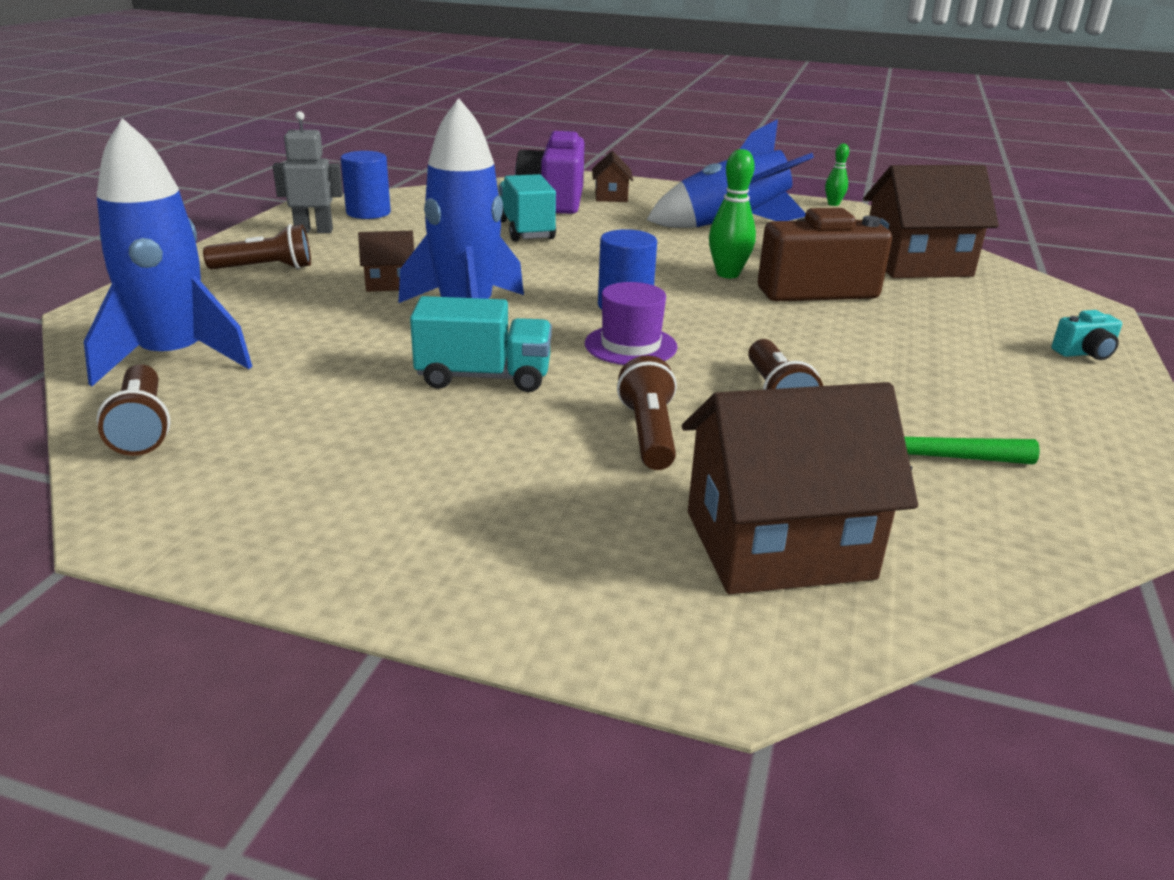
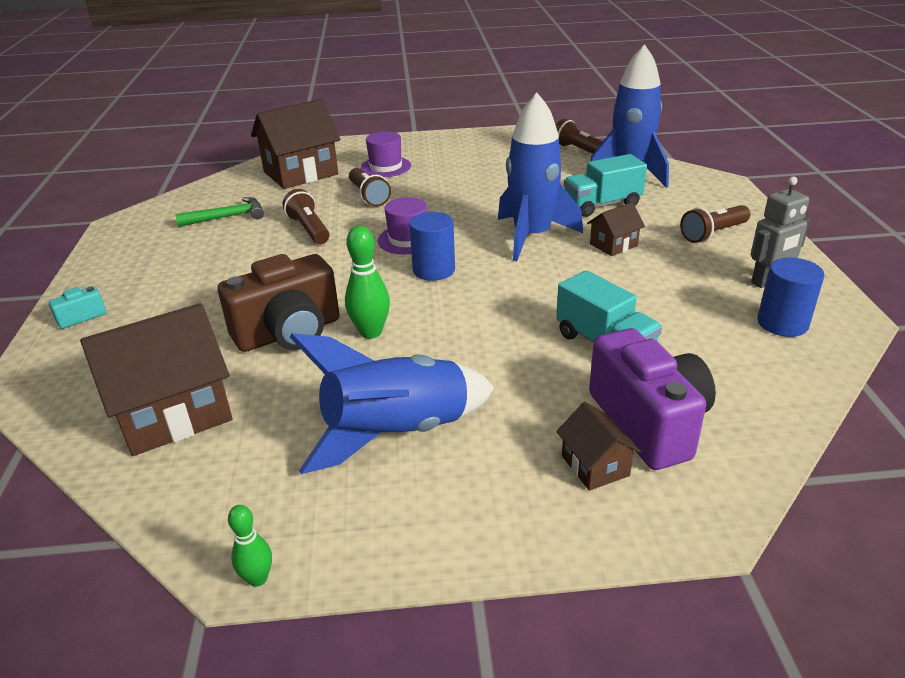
camera: 160 degrees right, 5 degrees up
turquoise truck [410,296,552,392] -> turquoise truck moved to [564,154,647,217]
none -> purple hat [360,132,411,177]

